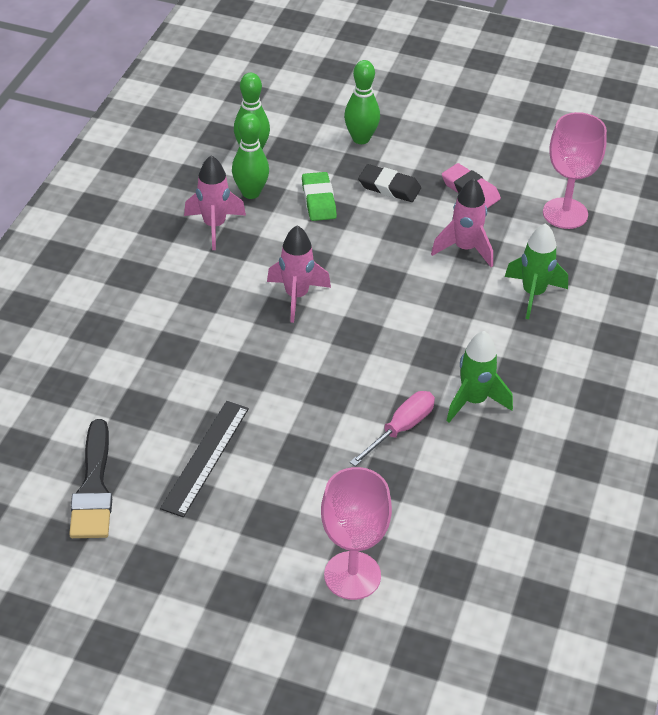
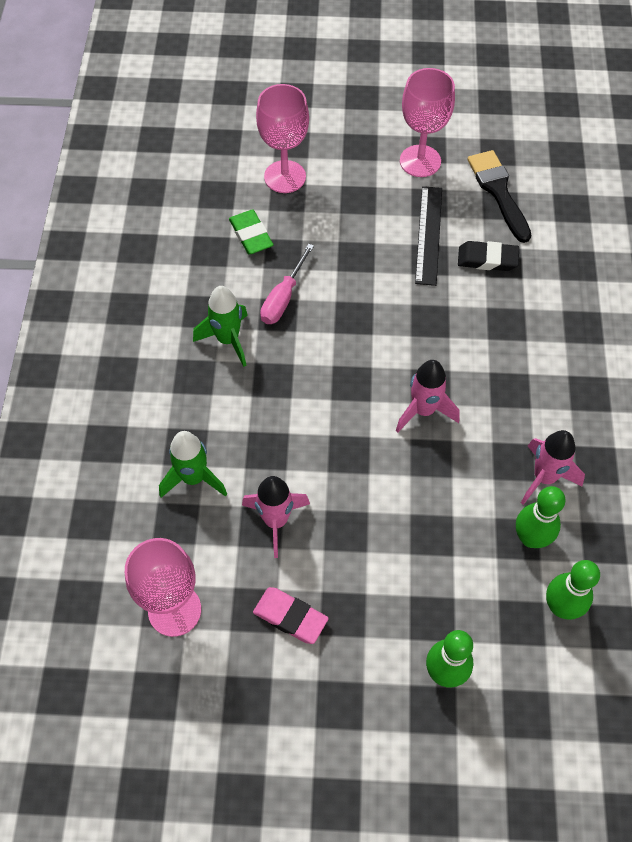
camera: 165 degrees right, 15 degrees up
green eraser [302,172,337,221] -> green eraser moved to [229,209,273,254]
black eraser [358,164,421,202] -> black eraser moved to [458,241,519,271]
none -> pink goblet [400,68,455,177]

